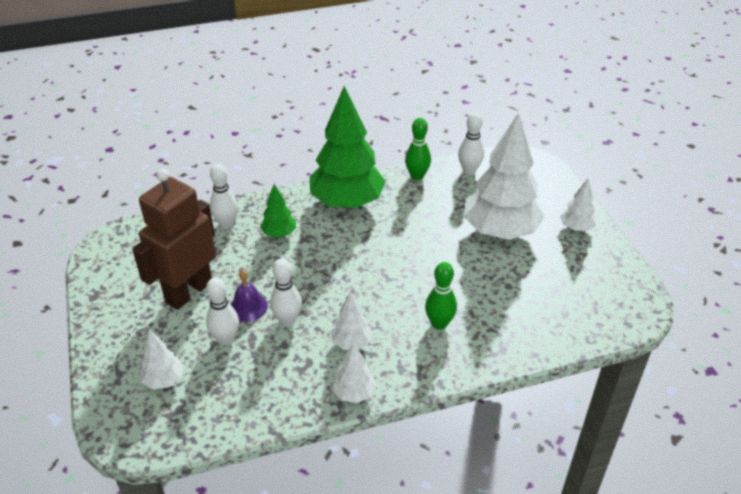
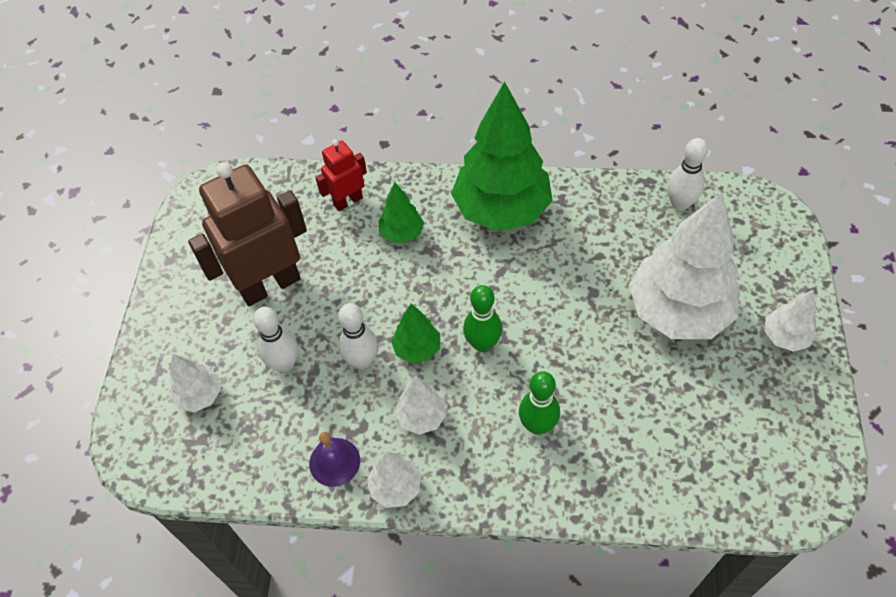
camera: 25 degrees right, 15 degrees up
white bowling pin [210,164,238,228] -> red robot [315,139,367,211]
purple bell [230,269,268,322] -> purple bell moved to [309,432,360,487]
green bowling pin [405,118,431,181] -> green bowling pin moved to [463,285,502,352]
none -> green tree [391,304,440,364]

